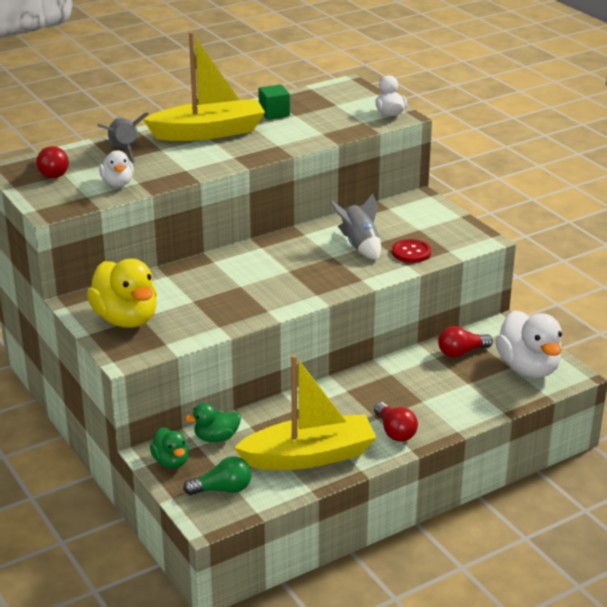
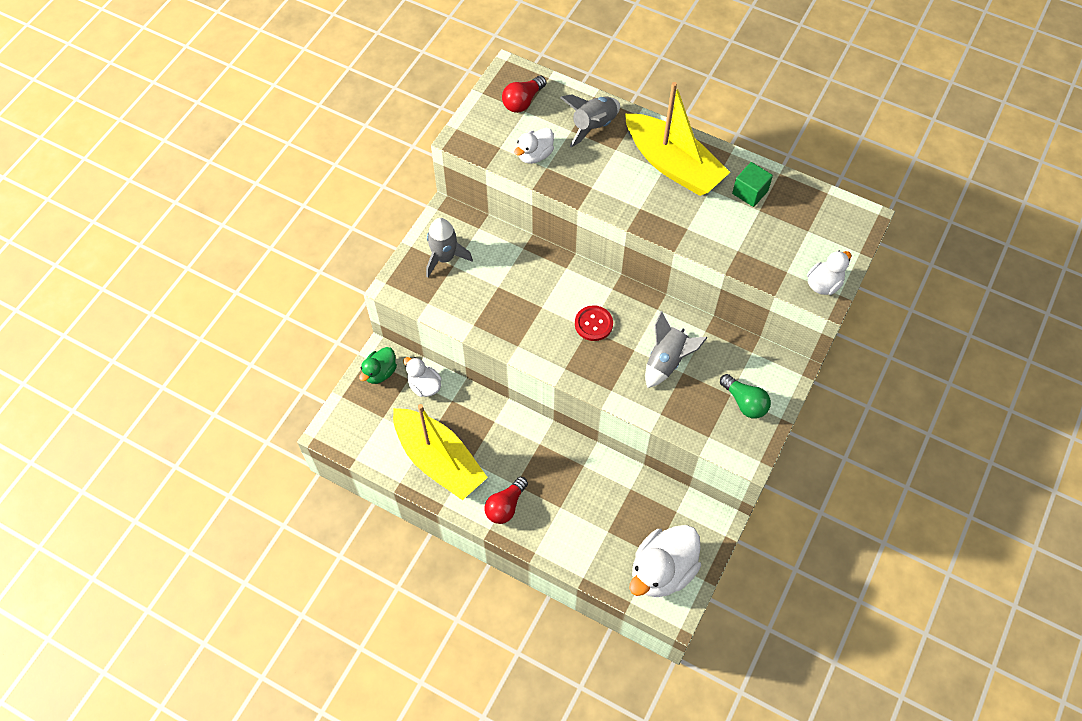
camera: 60 degrees right, 30 degrees up
yellow duck [87,259,157,328] -> grey rocket [426,218,473,277]
green light bulb [183,456,252,495] -> green light bulb moved to [720,374,771,419]
green duck [185,403,241,442] -> white duck [403,357,442,397]
red button [392,239,431,263] -> red button moved to [575,305,613,341]
red light bulb [438,326,493,357] -> none

